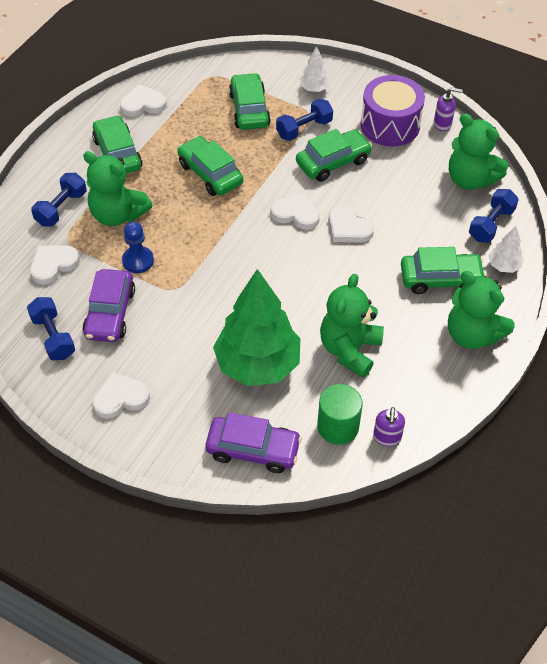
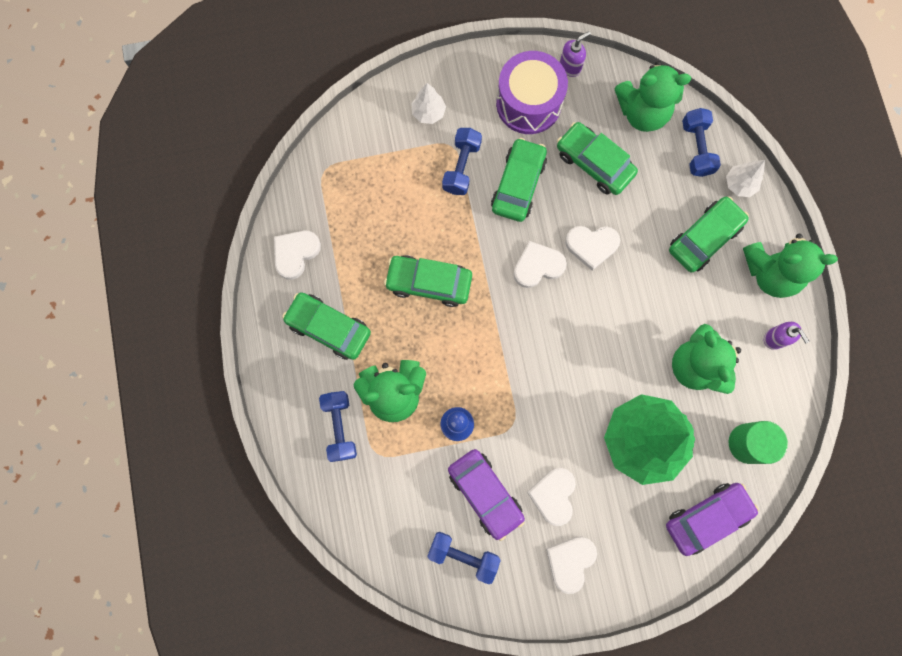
camera: 40 degrees left, 25 degrees up
white heart [30,245,80,285] -> white heart moved to [527,468,576,526]
green car [229,73,271,130] -> green car moved to [557,122,638,195]
purple soap dispenser [373,407,405,446] -> purple soap dispenser moved to [764,322,810,350]

